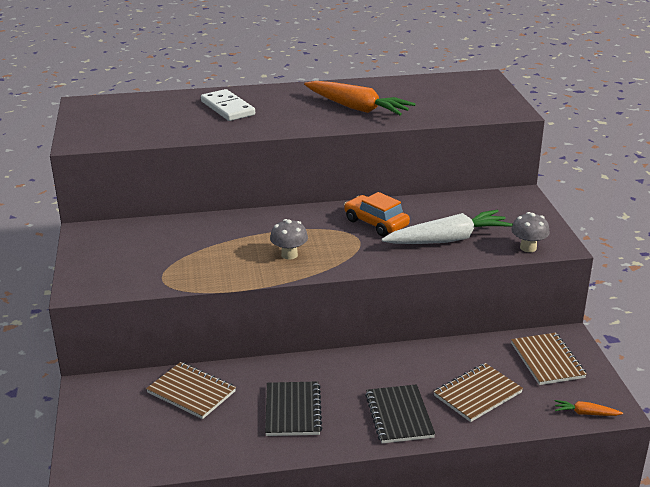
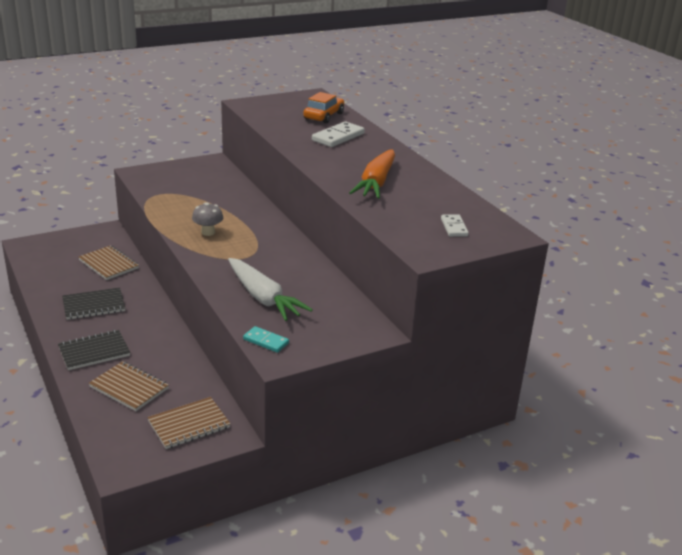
camera: 70 degrees right, 0 degrees up
brown notebook [146,362,236,419] -> brown notebook turned 60 degrees counterclockwise [79,245,139,280]
orange car [344,192,410,236] -> orange car moved to [303,92,344,123]
grey mushroom [511,212,550,252] -> turquoise domino [243,326,289,353]
orange carrot [555,400,623,416] -> none
none -> white domino [441,214,469,237]

